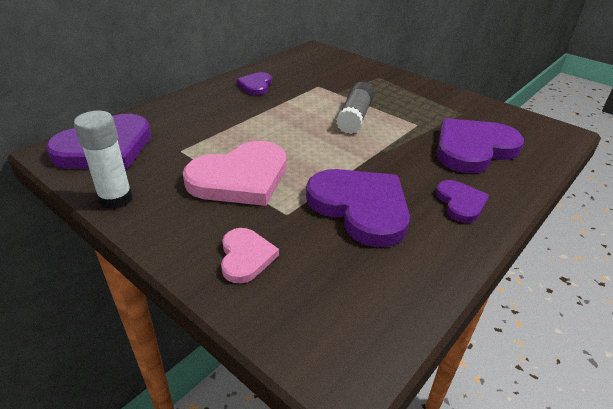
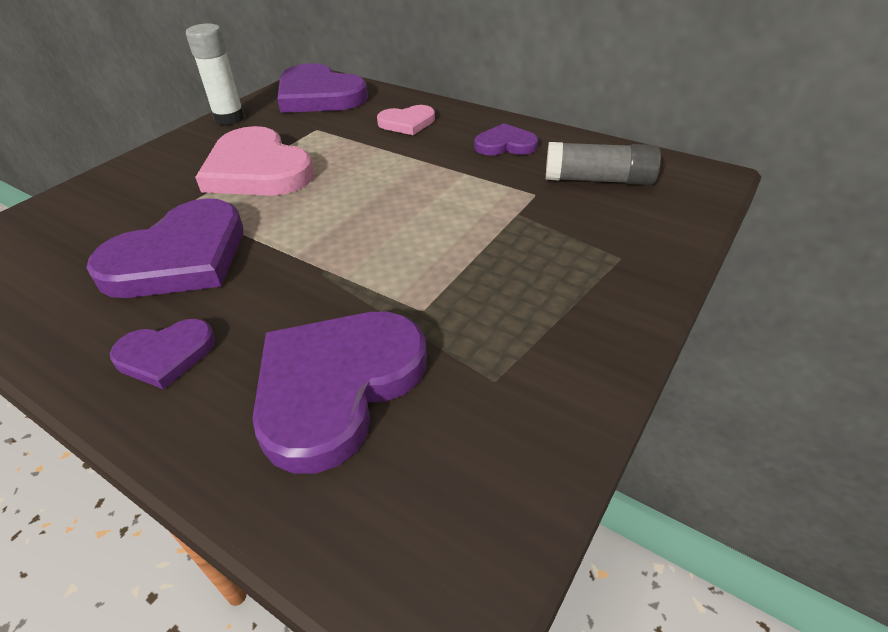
camera: 85 degrees right, 5 degrees up
pink heart [221,228,279,283] -> pink heart moved to [377,105,435,135]
grey glue stick [336,82,374,134] -> grey glue stick moved to [546,142,661,185]
purple heart [437,118,524,173] -> purple heart turned 105 degrees counterclockwise [252,312,427,474]

